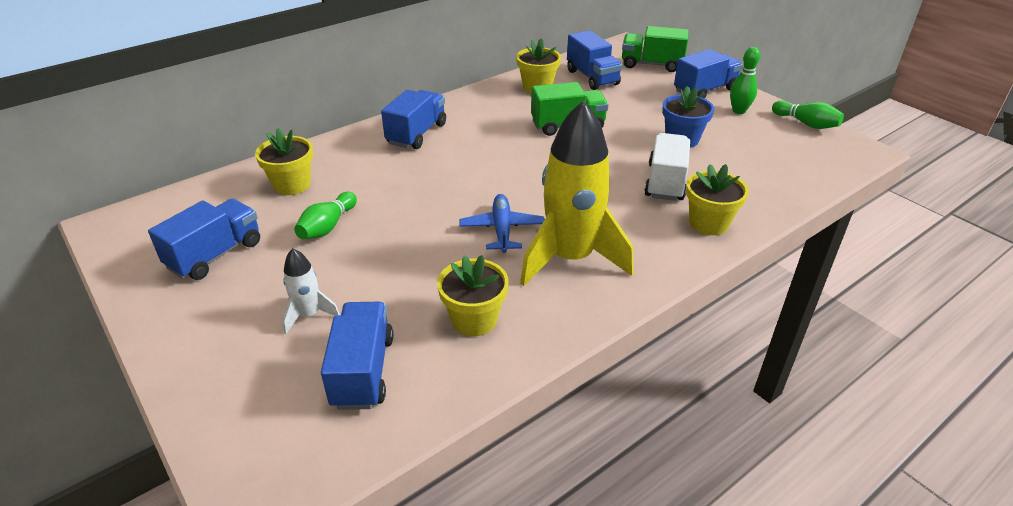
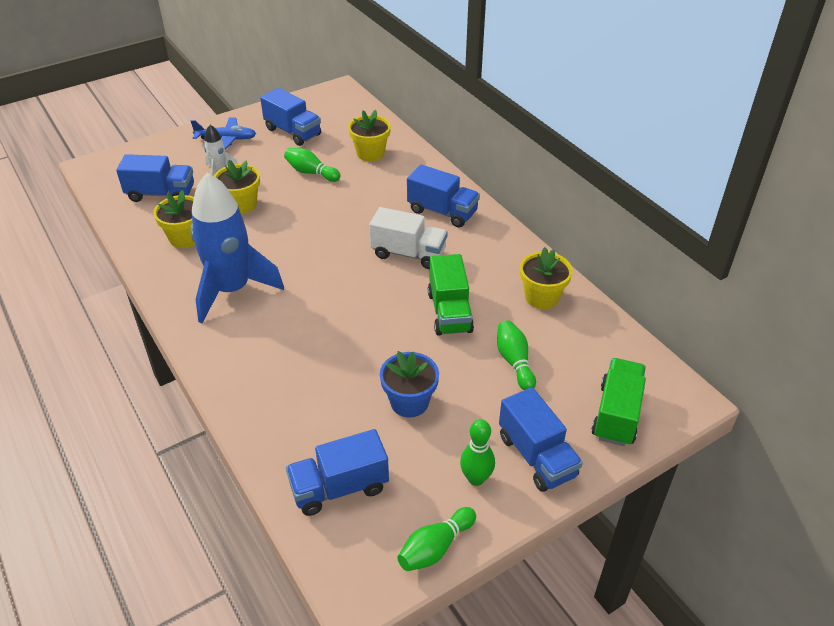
camera: 95 degrees right, 5 degrees up
blue plane [459,194,545,253] -> blue plane moved to [191,117,256,150]
yellow rocket [520,100,633,286] -> blue rocket [191,173,284,323]
blue truck [567,30,622,90] -> blue truck moved to [286,429,389,516]
white truck [644,133,690,201] -> white truck moved to [369,207,448,269]
yellow flower pot [686,164,749,235] -> yellow flower pot moved to [214,160,260,214]
none -> green bowling pin [497,320,536,390]

